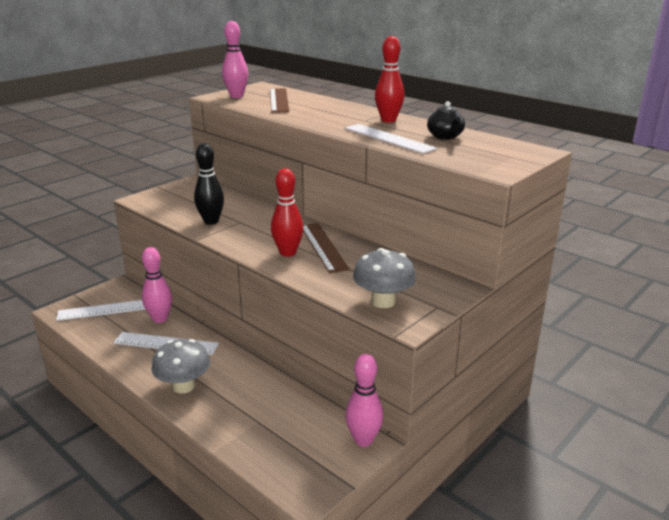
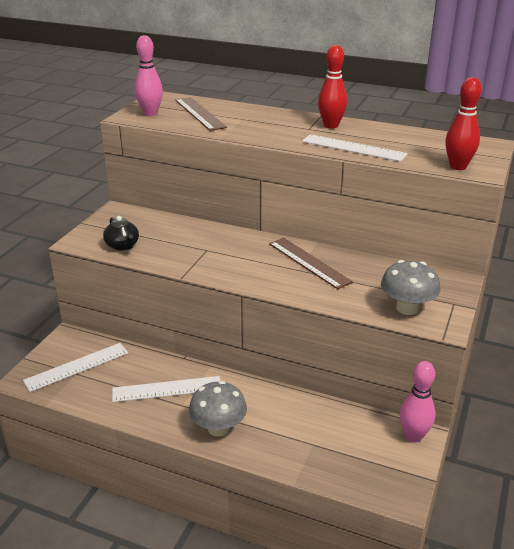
camera: 20 degrees left, 5 degrees up
pink bowling pin [142,247,172,323] -> none
black bowling pin [194,143,224,225] -> none
red bowling pin [271,168,303,257] -> red bowling pin moved to [445,77,482,170]
black teapot [427,101,465,140] -> black teapot moved to [103,216,139,251]

